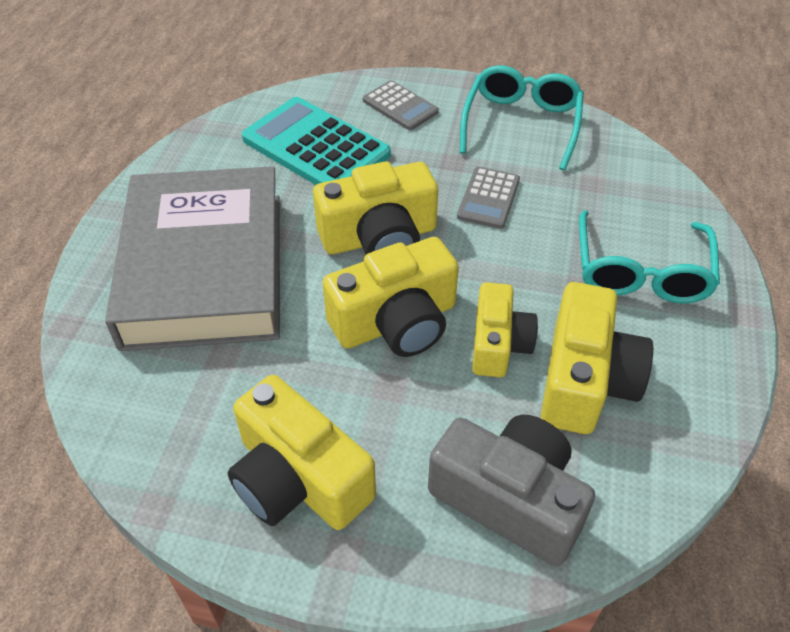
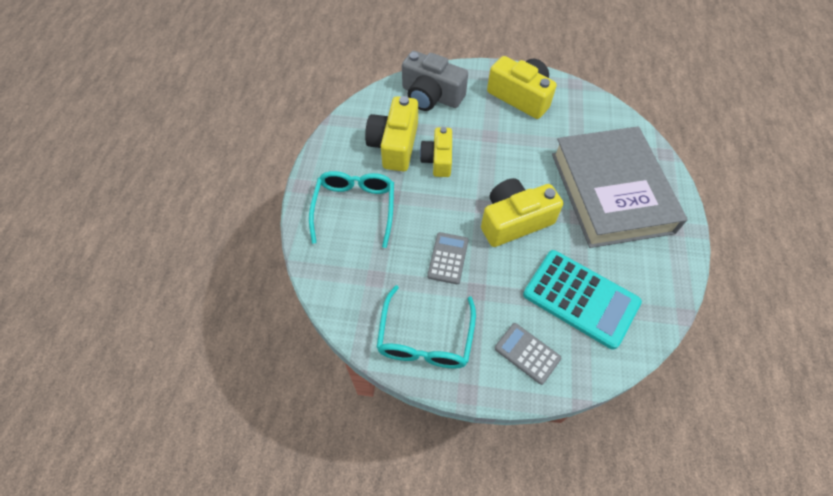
camera: 175 degrees right, 10 degrees up
yellow camera [323,237,459,357] -> none

